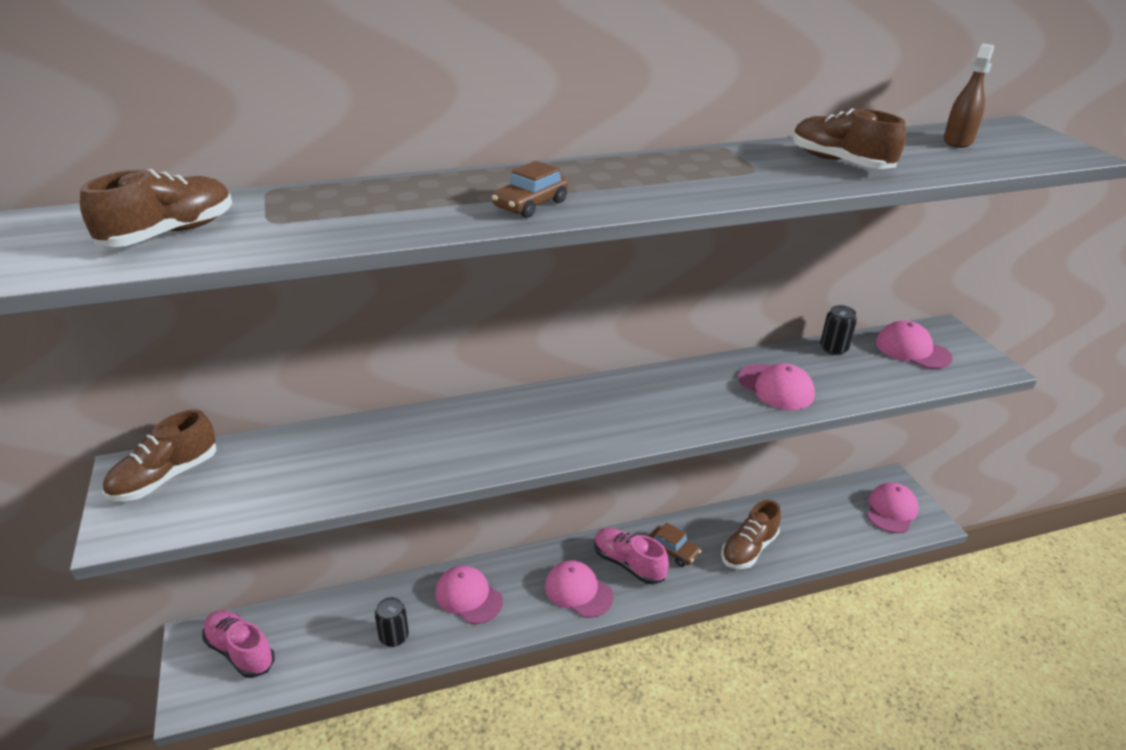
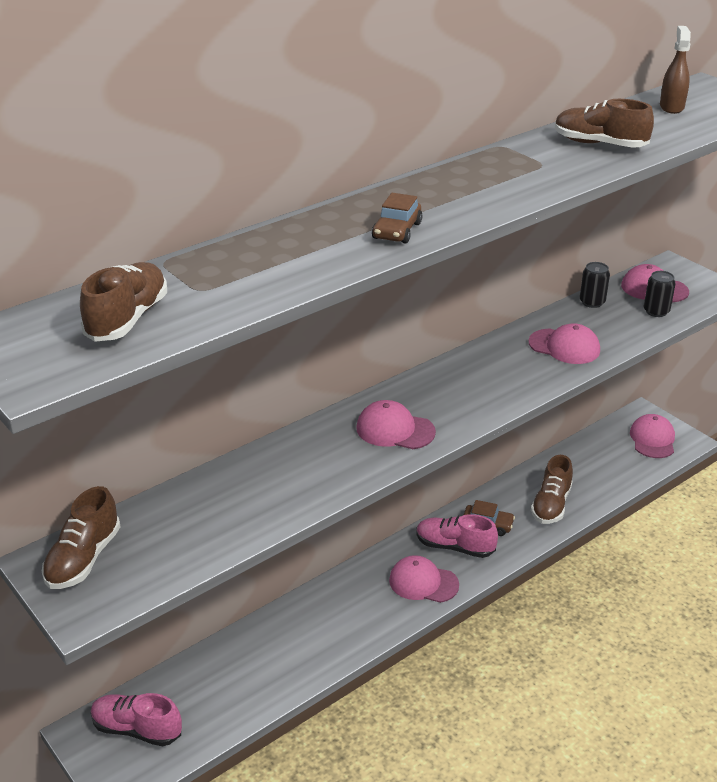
camera: 20 degrees left, 0 degrees up
black can [375,597,409,647] -> black can moved to [644,271,676,317]
pink cap [435,565,503,624] -> pink cap moved to [356,400,436,449]

